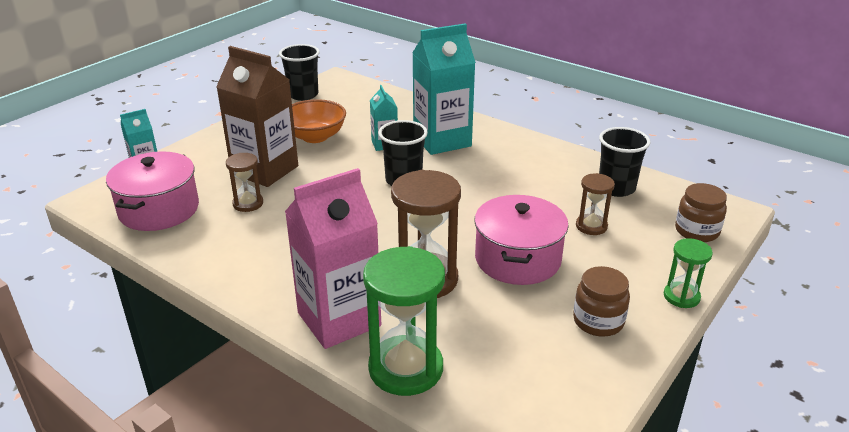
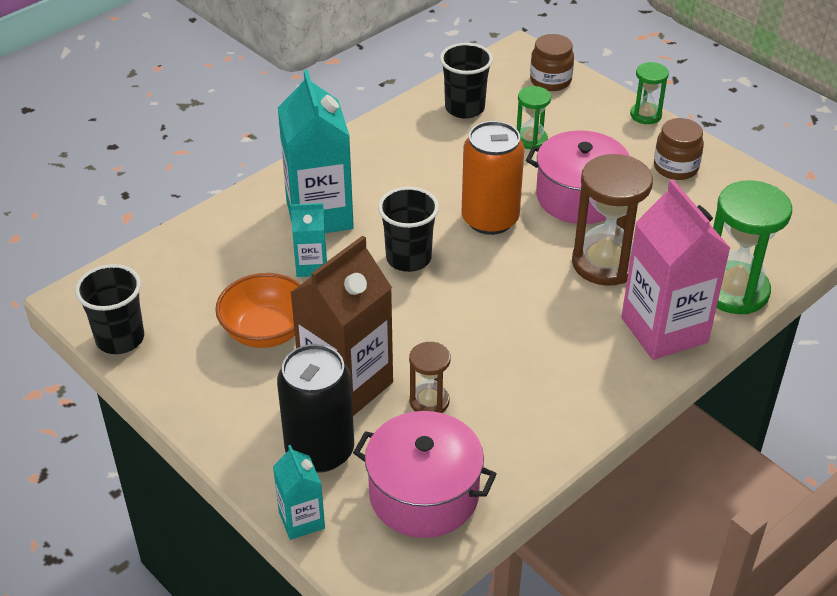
camera: 80 degrees left, 10 degrees up
brown hourglass [576,173,615,235] -> green hourglass [517,86,551,149]
none -> black can [277,344,354,473]
none -> orange can [462,121,524,235]

